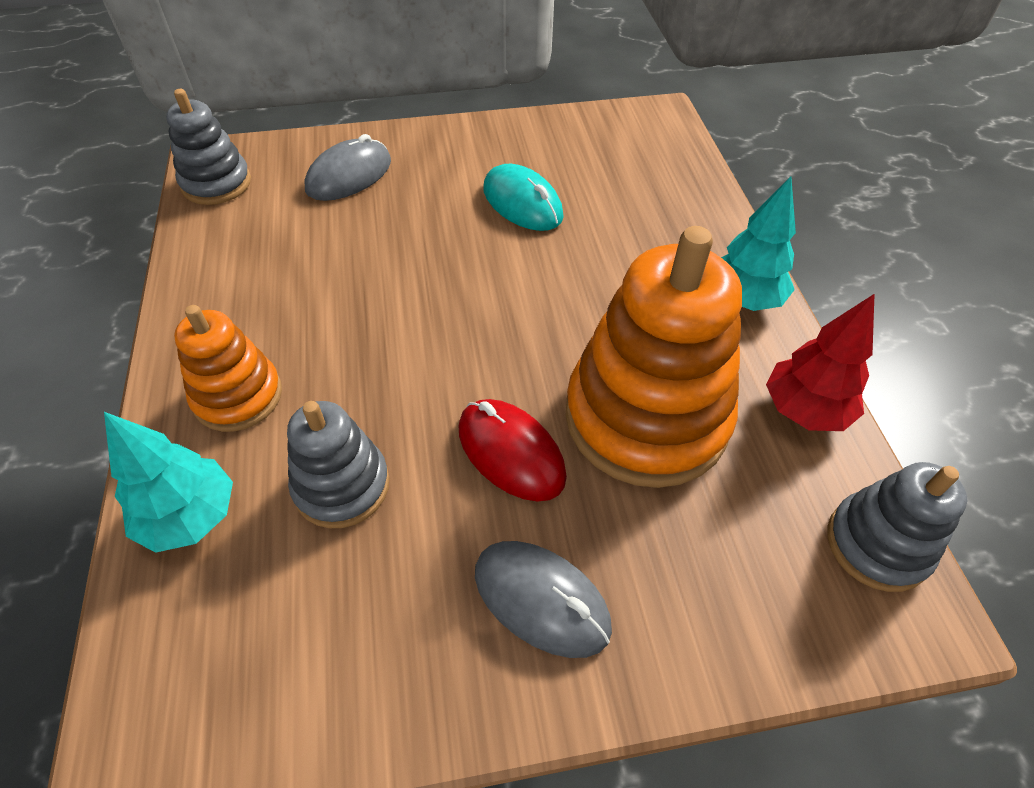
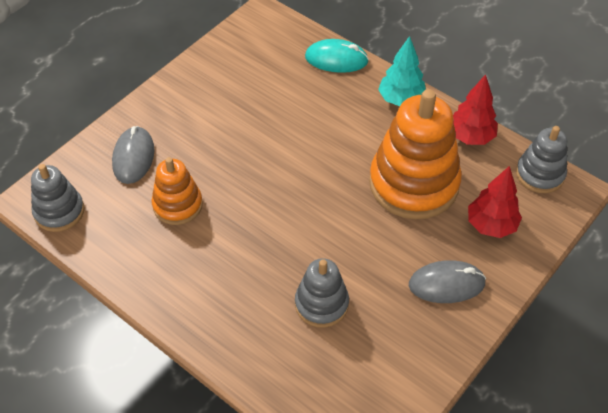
camera: 40 degrees left, 0 degrees up
turquoise tree [104,412,233,553] -> none
orange stacking toy [174,305,282,432] -> orange stacking toy moved to [151,157,203,225]
red mouse [459,399,567,502] -> none
turquoise mouse [483,164,564,231] -> turquoise mouse moved to [305,39,369,73]
none -> red tree [468,166,522,238]

